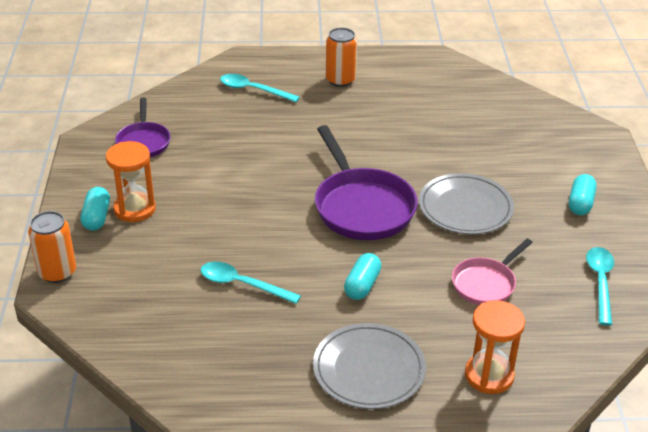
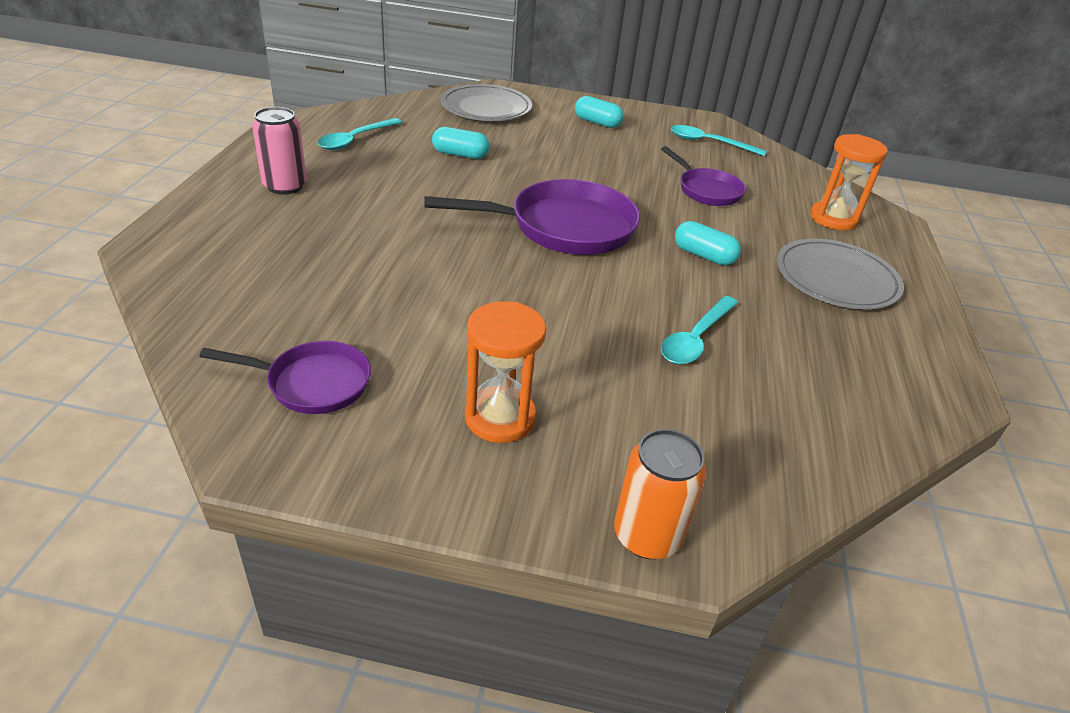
camera: 80 degrees left, 0 degrees up
turquoise capsule [81,187,110,231] -> turquoise capsule moved to [432,127,490,159]
turquoise spoon [220,74,300,102] -> turquoise spoon moved to [317,118,402,150]
orange can [326,27,357,87] -> pink can [252,107,307,195]
grey plate [419,173,514,234] -> grey plate moved to [441,84,532,121]
pink pan [452,239,533,305] -> purple pan [661,146,746,206]

